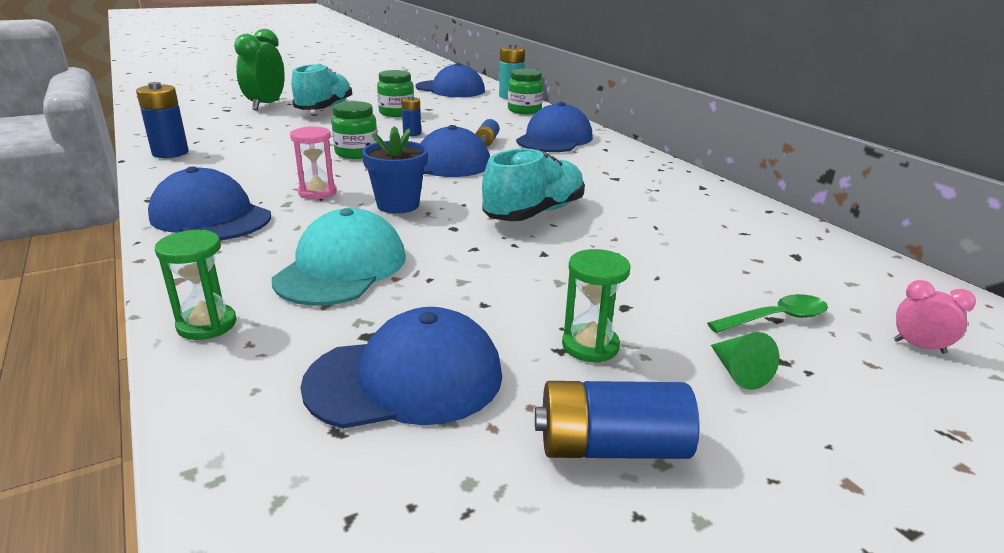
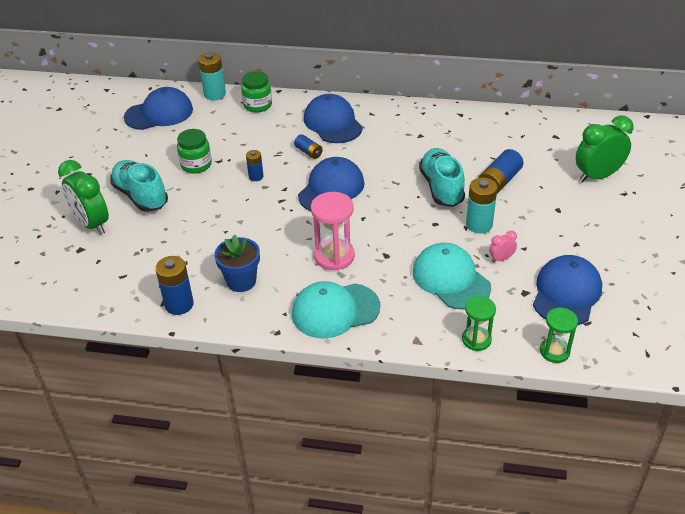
camera: 50 degrees left, 15 degrees up
blue cap [148,166,271,240] -> turquoise cap [292,281,380,339]
pink hourglass [290,126,337,199] -> pink hourglass [311,192,355,270], size x1.54
green jar [331,101,377,159] -> none
blue flower pot [362,126,428,214] -> blue flower pot moved to [214,234,260,292]
blue battery [535,381,700,459] -> blue battery moved to [478,149,523,194]
green hourglass [562,249,630,363] -> green hourglass moved to [540,307,578,363]
green spoon [707,294,828,333] -> green clock [575,116,633,183]
green cone [711,332,779,390] -> none
pink clock [894,280,976,354] -> pink clock moved to [489,231,517,263]
none -> turquoise battery [466,178,497,233]

